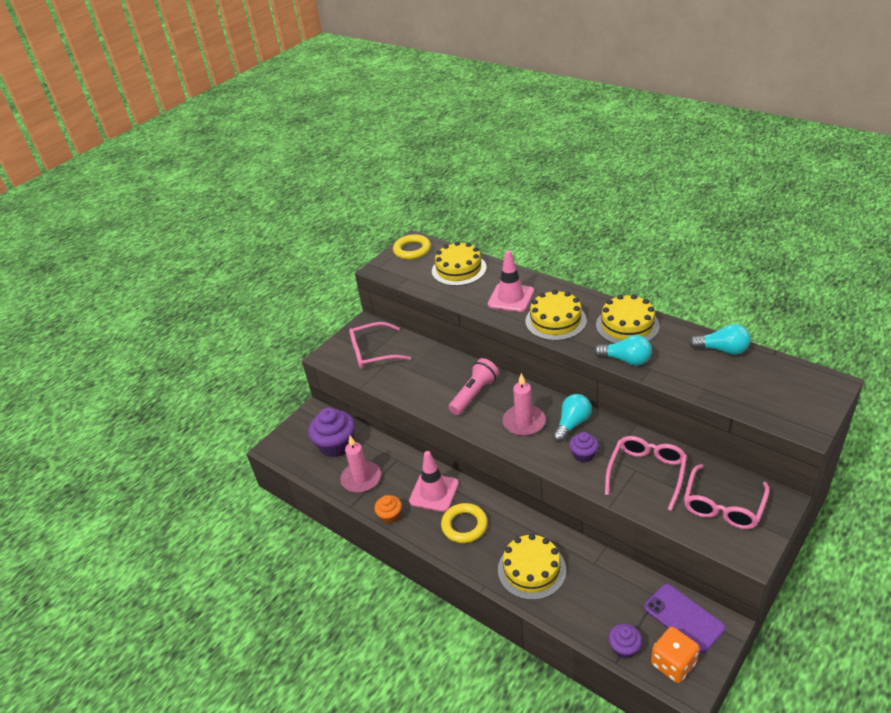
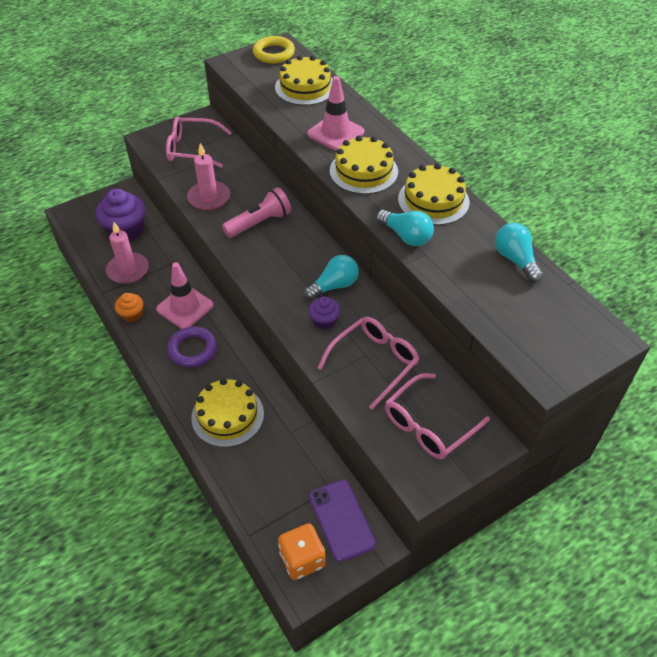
camera: 15 degrees right, 10 degrees up
yellow ring [441,503,488,543] -> purple ring [167,326,217,367]
pink candle [503,373,546,436] -> pink candle moved to [187,143,230,211]
purple cupcake [608,624,642,659] -> none
turquoise light bulb [689,324,751,355] -> turquoise light bulb turned 150 degrees counterclockwise [495,223,543,283]

